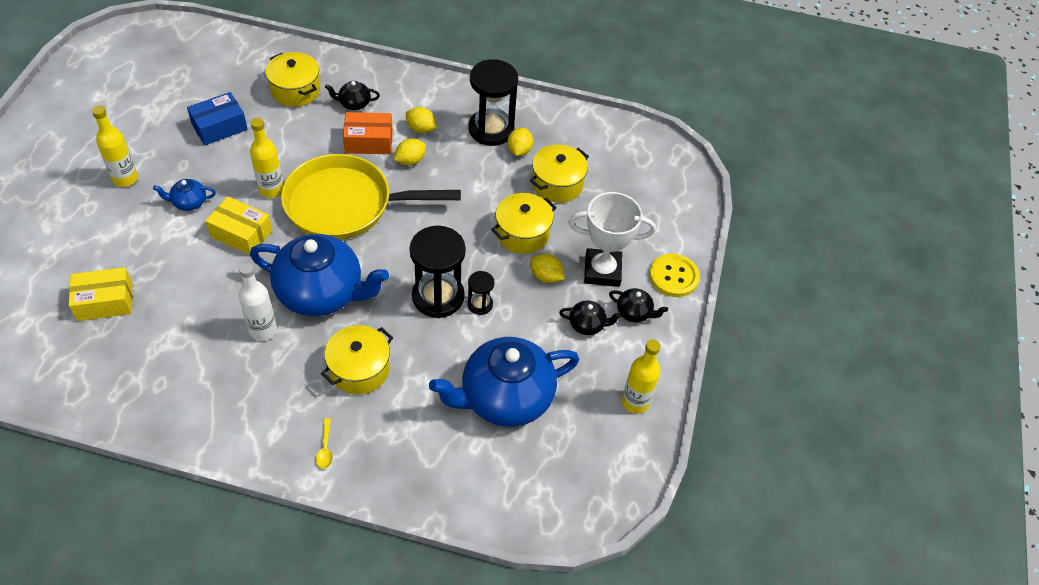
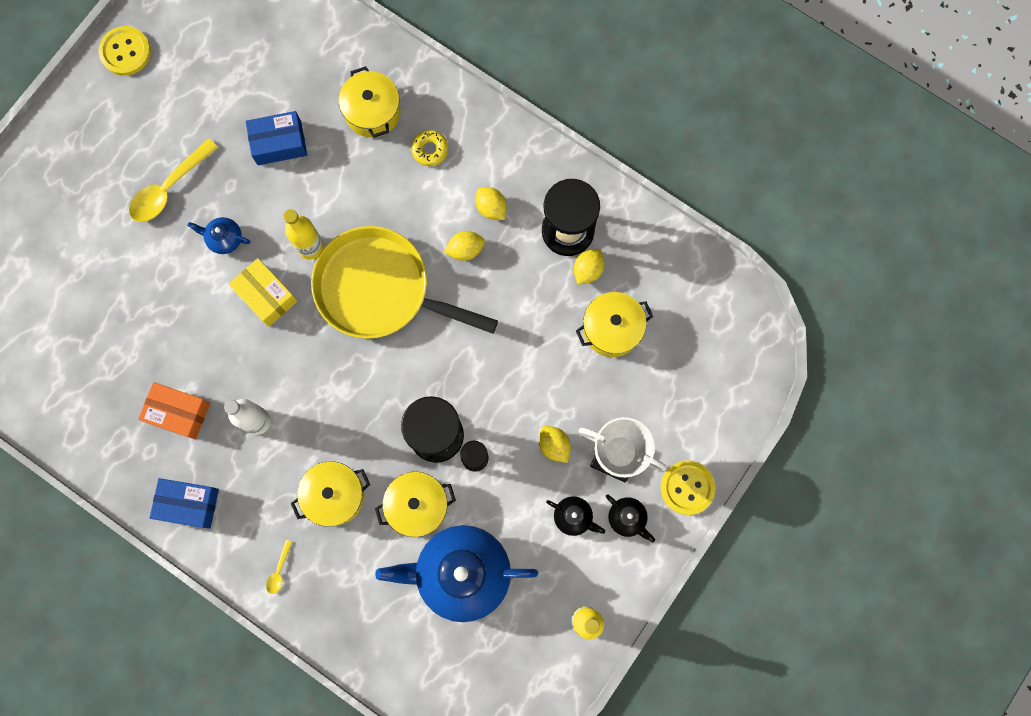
camera: 25 degrees right, 25 degrees up
yellow box [69,267,132,321] -> none
yellow bottle [92,105,138,187] -> yellow spoon [129,138,218,222]
blue teapot [250,234,389,316] -> none
black teapot [325,81,380,110] -> yellow donut [411,130,448,166]
orange box [343,112,393,154] -> orange box moved to [138,382,210,440]
yellow pot [491,193,557,254] -> yellow pot moved to [375,472,456,537]
none -> yellow button [99,26,151,76]
none -> blue box [150,478,219,529]

